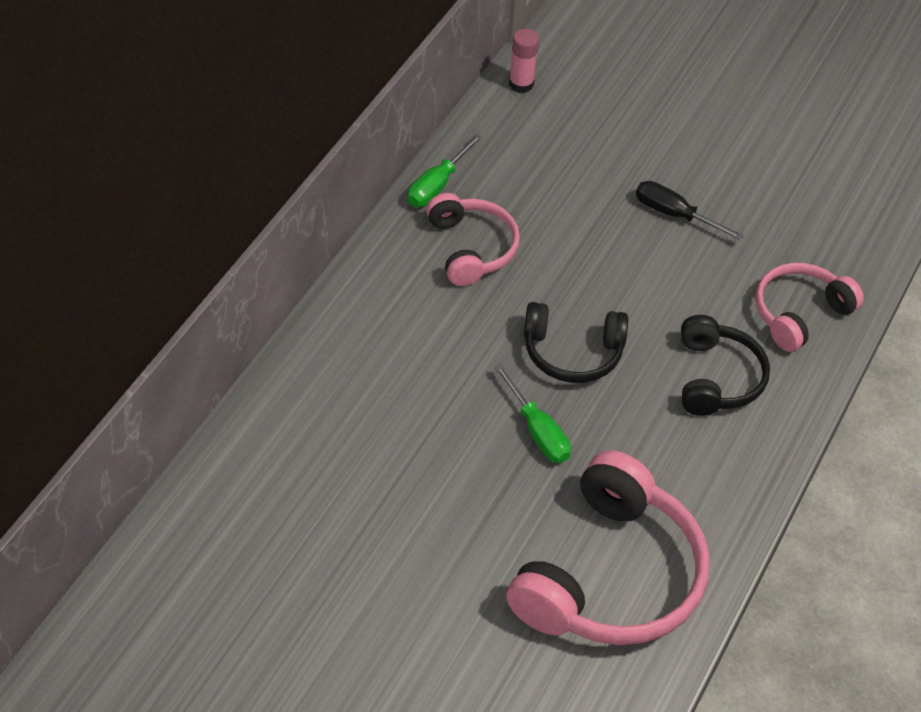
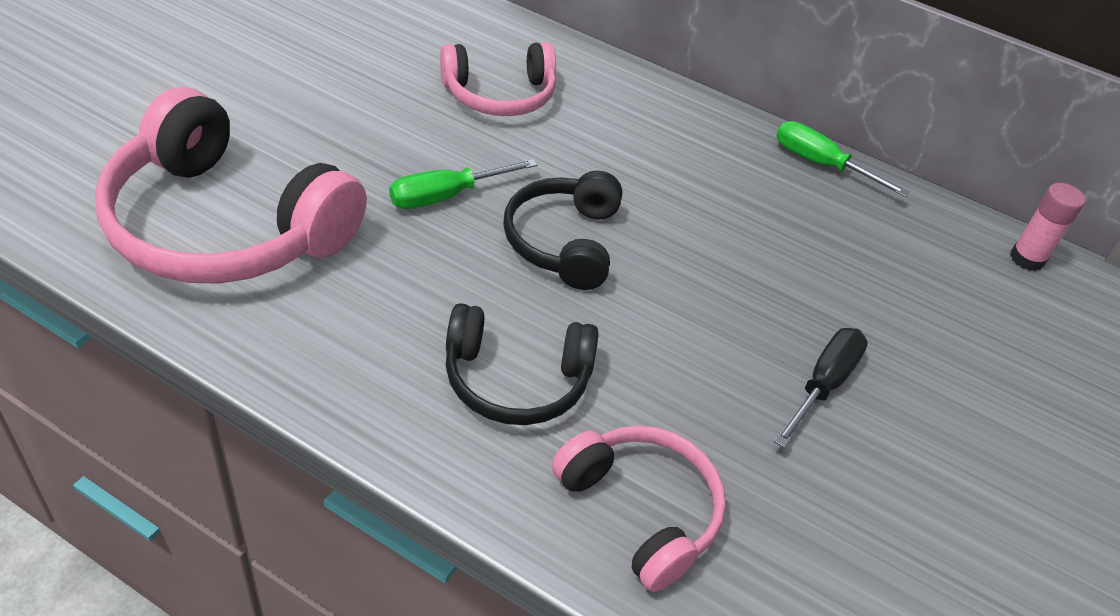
camera: 90 degrees right, 5 degrees down
pink headphones [426,193,520,286] -> pink headphones moved to [440,42,556,116]

